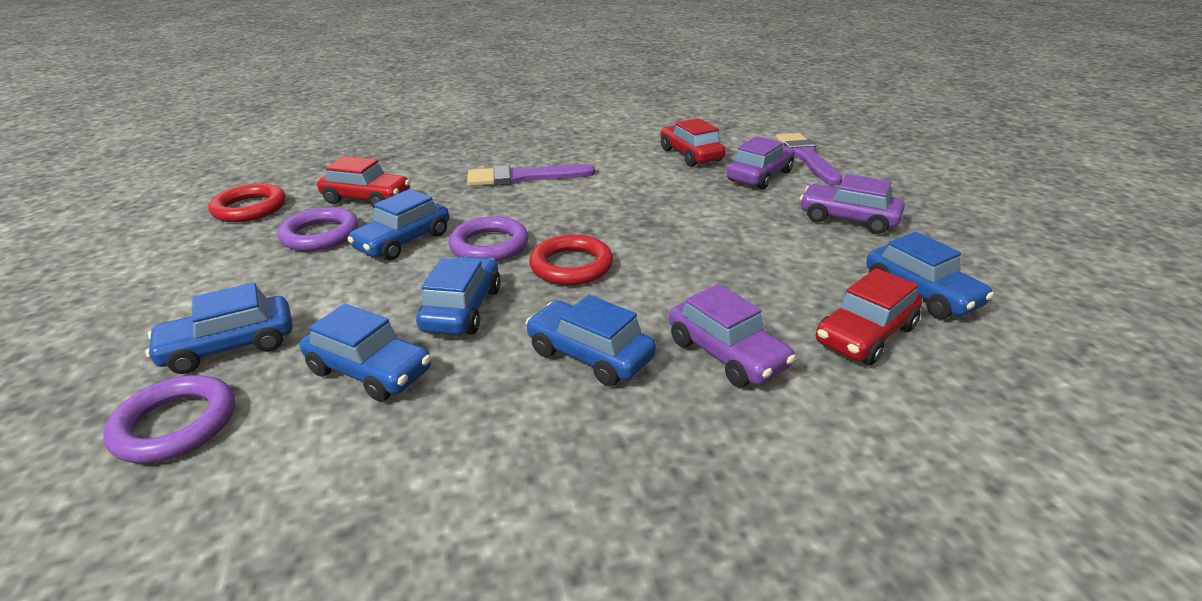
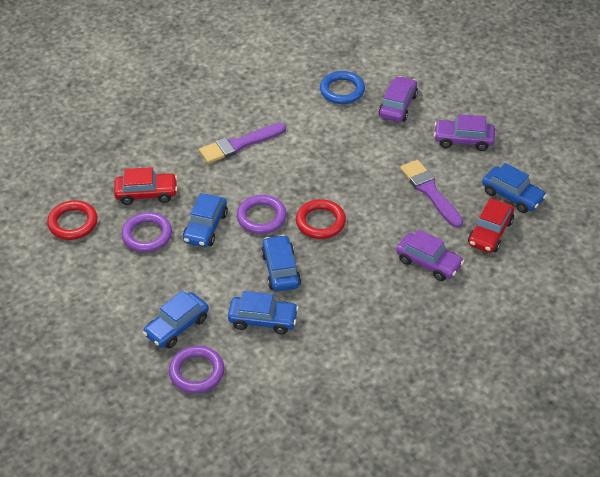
camera: 20 degrees left, 15 degrees up
blue car [526,295,656,386] -> none
red car [661,118,726,167] -> blue ring [320,71,365,104]
purple brush [776,133,843,186] -> purple brush moved to [400,159,463,228]

